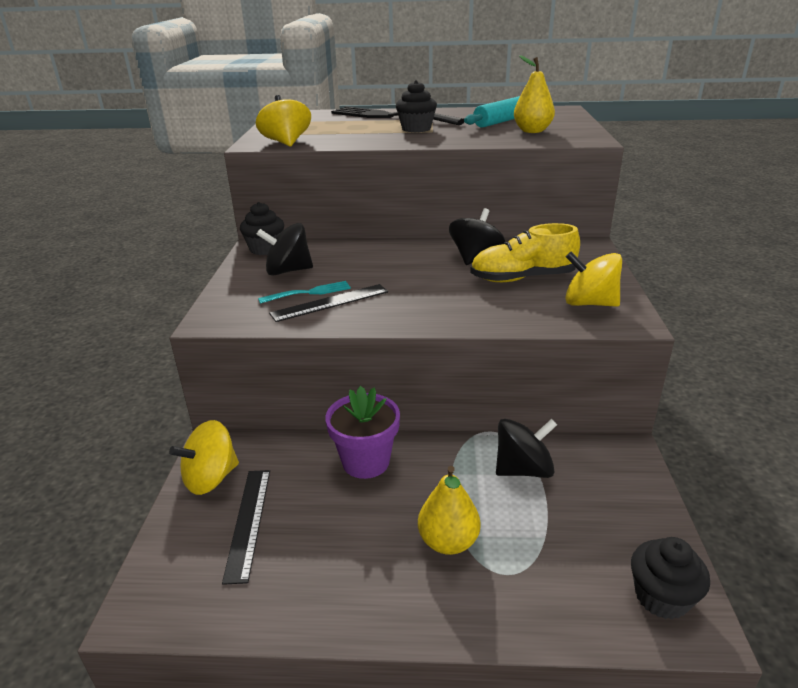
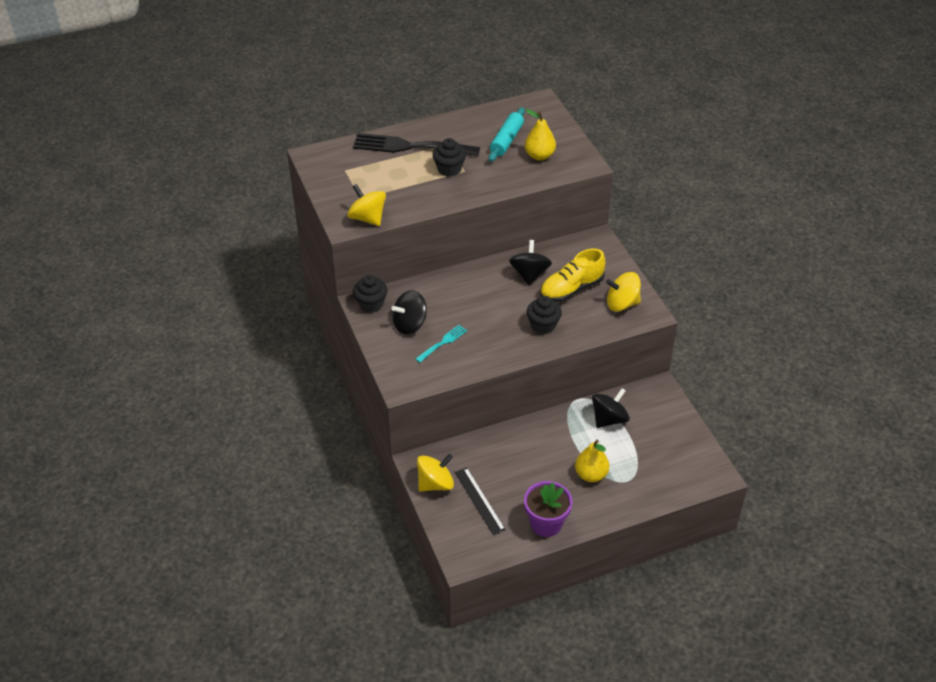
camera: 25 degrees left, 15 degrees up
yellow spinning top [169,420,239,495] -> yellow spinning top turned 150 degrees counterclockwise [417,454,454,491]
black ruler [269,284,388,322] -> none
purple flower pot [325,386,400,479] -> purple flower pot moved to [524,481,572,537]
black cupcake [631,537,710,620] -> black cupcake moved to [527,296,562,334]

